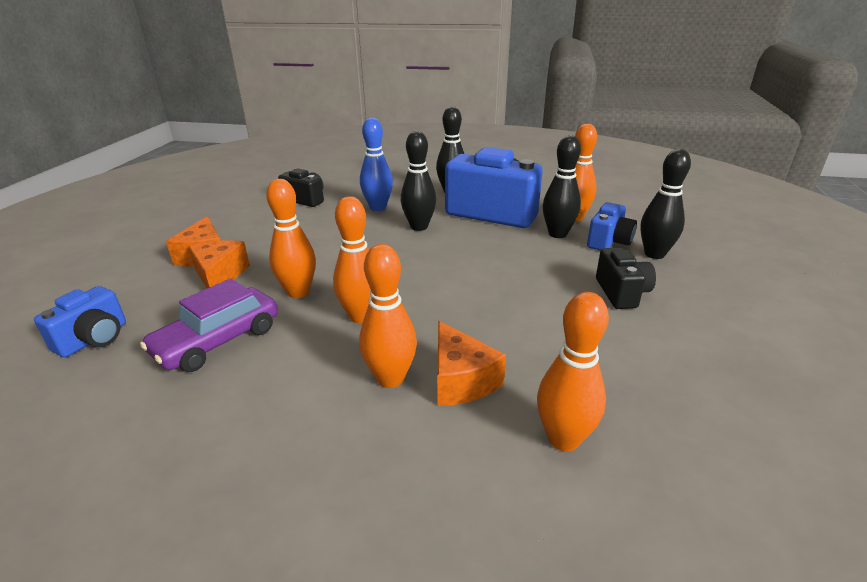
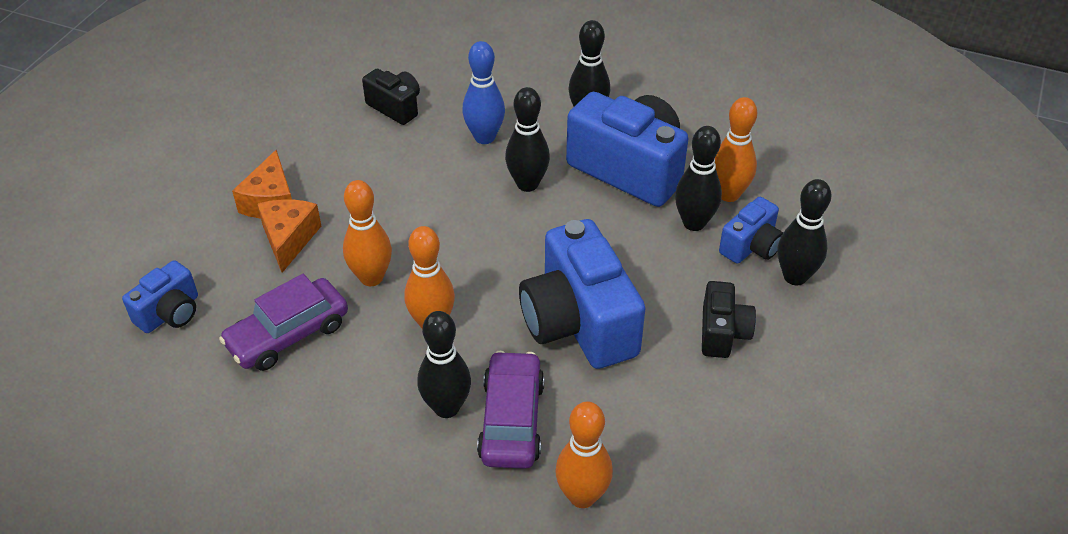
camera: 10 degrees right, 15 degrees up
orange bowling pin [359,244,417,388] -> black bowling pin [417,311,471,418]
orange cheese [437,321,506,406] -> purple car [477,351,545,469]
none -> blue camera [519,219,645,369]

